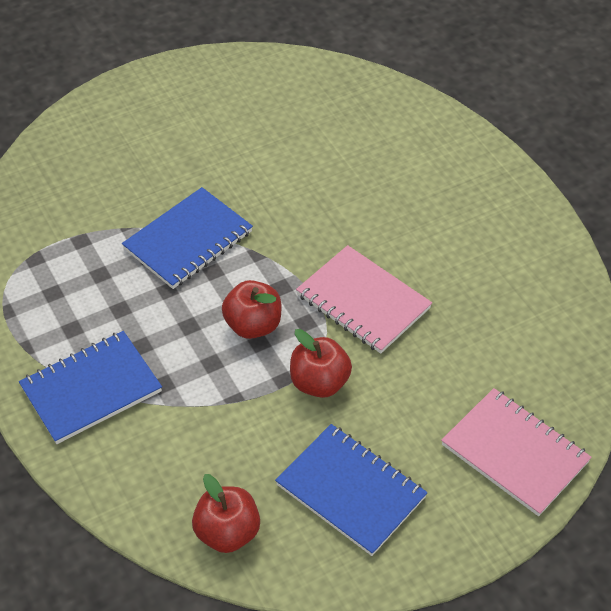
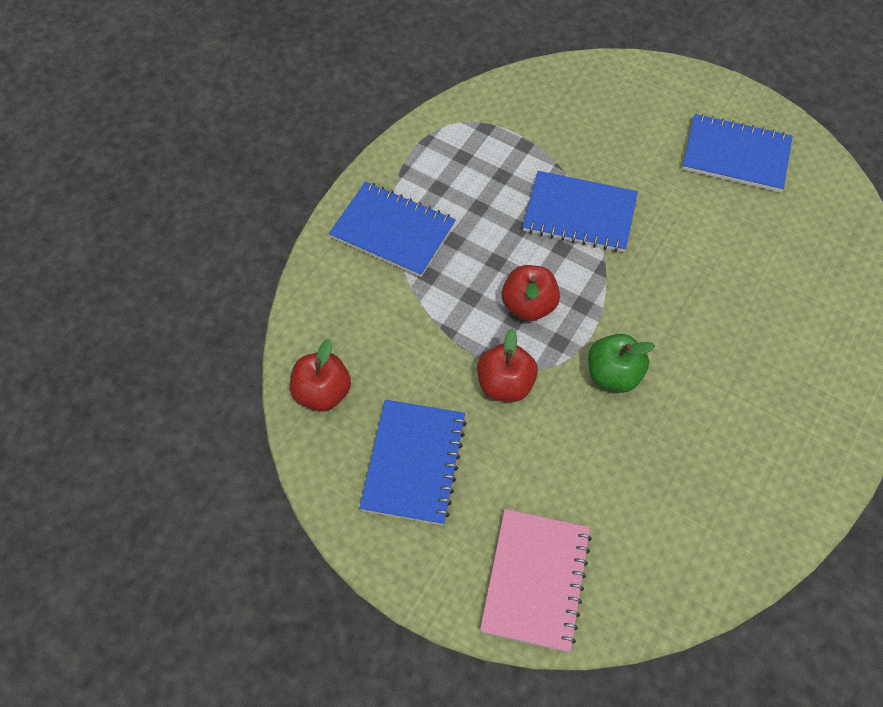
camera: 60 degrees right, 10 degrees up
pink notebook [296,245,432,354] -> green apple [588,334,655,393]
none -> blue notebook [682,114,793,192]

